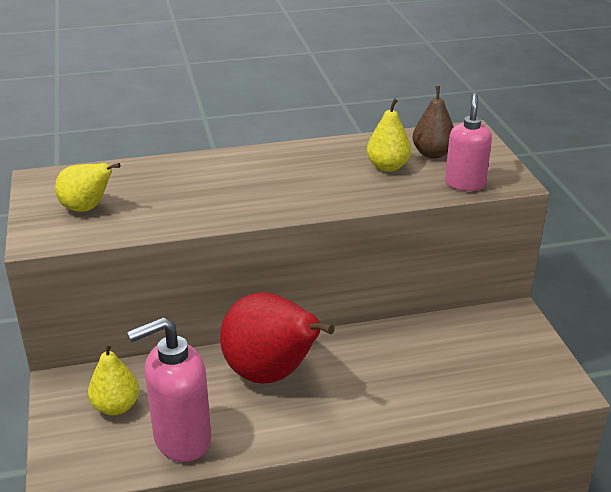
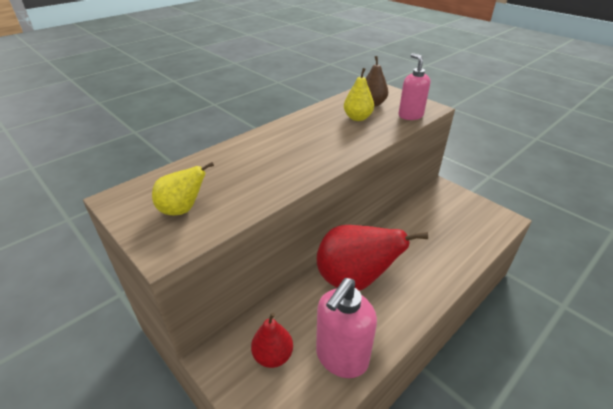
camera: 30 degrees left, 5 degrees up
yellow pear [88,342,139,415] -> red pear [251,313,293,368]

